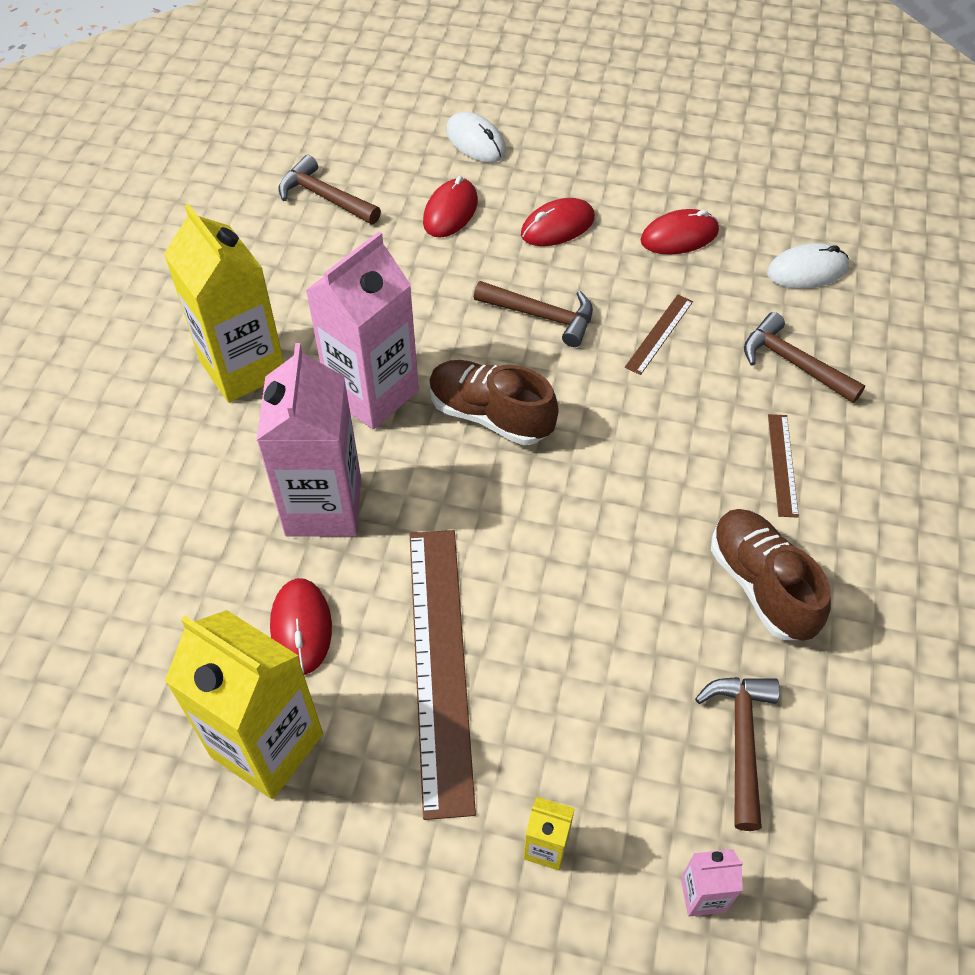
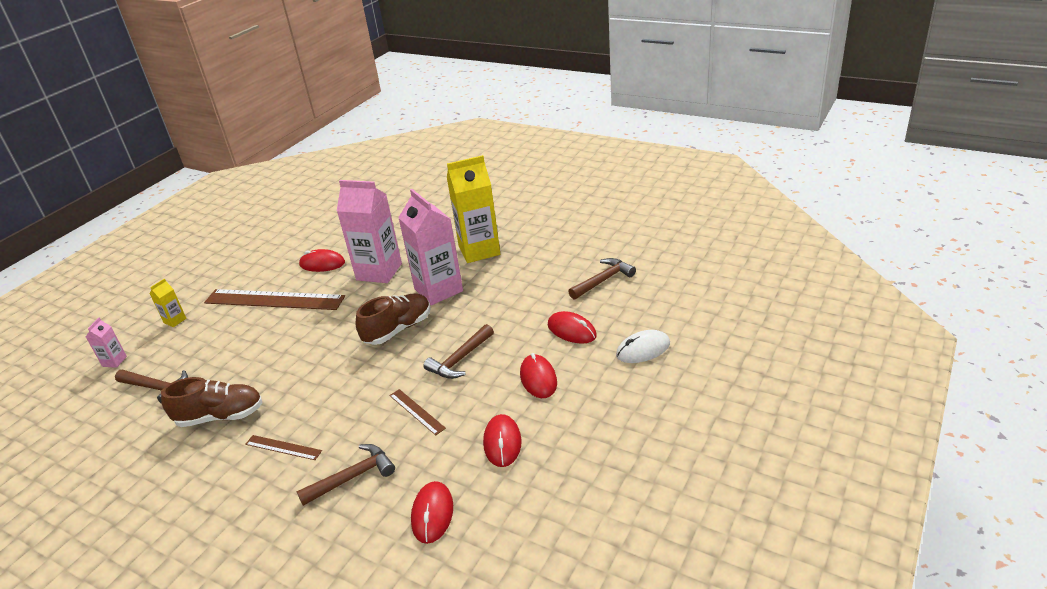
camera: 110 degrees right, 20 degrees down
yellow carton [165,610,323,799] -> none
white mouse [767,243,849,289] -> red mouse [411,481,453,544]

